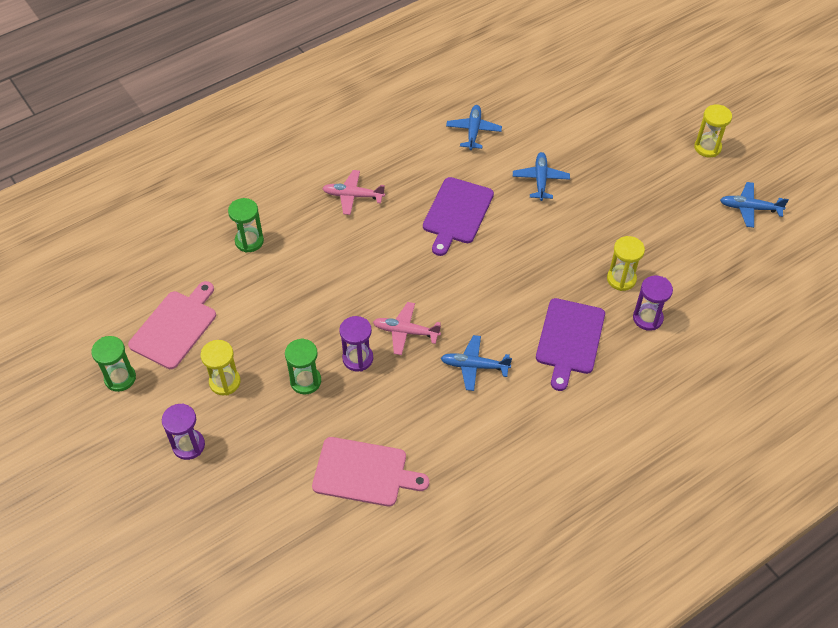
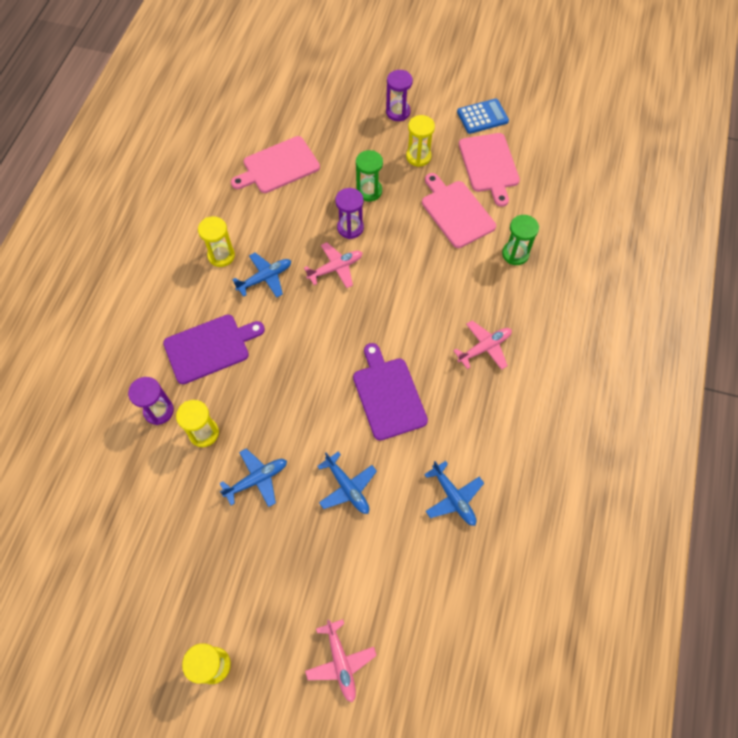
camera: 140 degrees right, 10 degrees up
green hourglass [91,336,136,392] -> blue calculator [457,99,509,134]
purple cutting board [536,298,605,391] -> purple cutting board turned 90 degrees clockwise [163,315,265,384]
blue plane [720,182,789,228] -> blue plane moved to [220,448,287,507]
none -> yellow hourglass [198,216,235,267]
none -> pink plane [305,619,377,702]
none -> pink cutting board [422,173,496,248]

